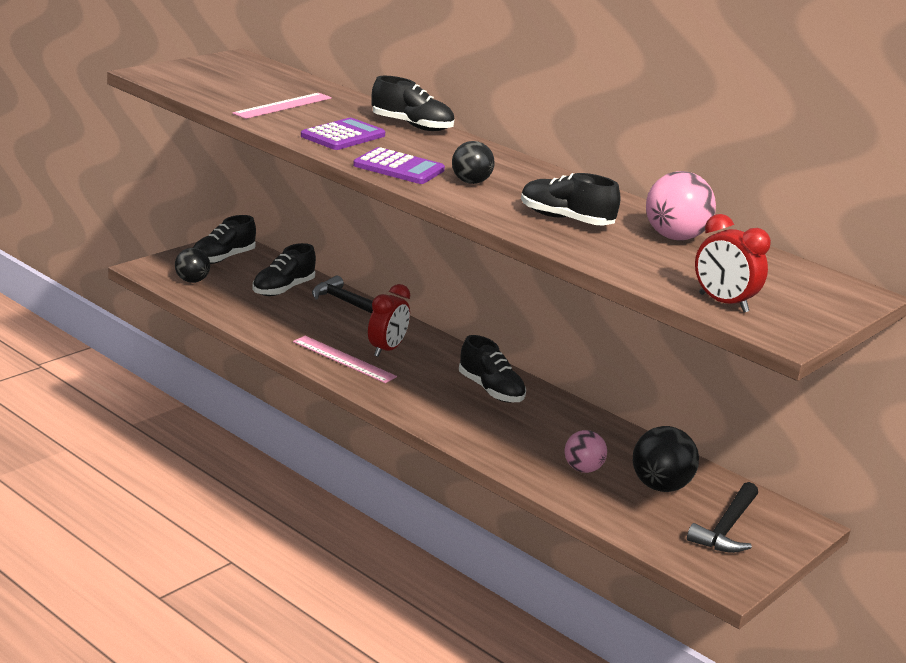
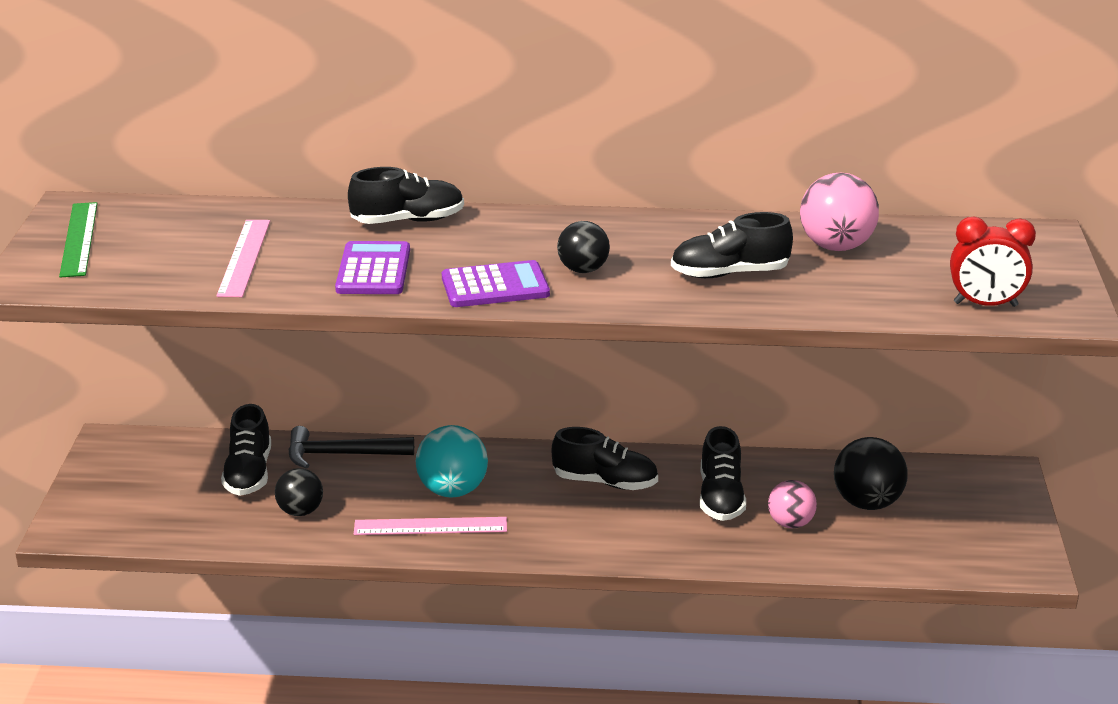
camera: 35 degrees left, 5 degrees up
black ball [175,248,210,283] -> black ball moved to [275,468,323,516]
black shoe [193,215,256,264] -> black shoe moved to [700,426,746,521]
red clock [368,284,410,357] -> turquoise ball [416,425,488,498]
black hammer [687,482,758,553] -> none
none -> green ruler [59,202,98,278]

